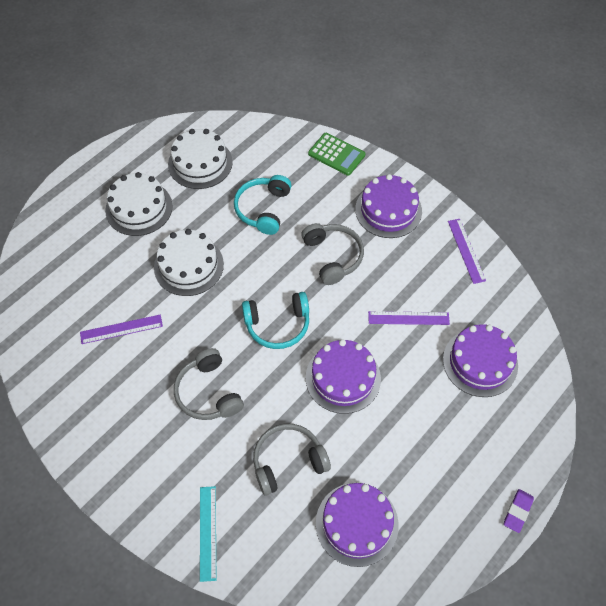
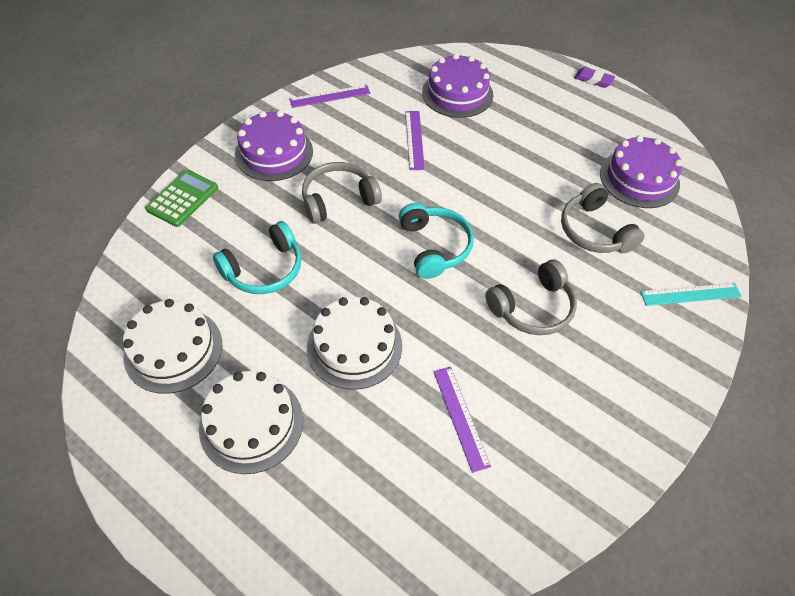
camera: 95 degrees left, 5 degrees down
turquoise headphones [234,175,292,235] -> turquoise headphones turned 45 degrees counterclockwise [213,221,302,294]
purple cake [306,339,381,414] -> none

